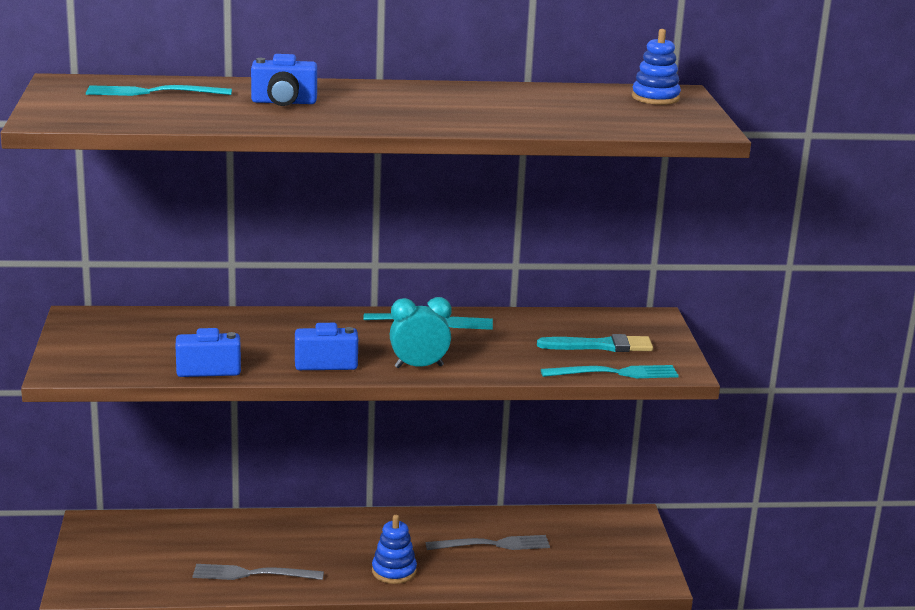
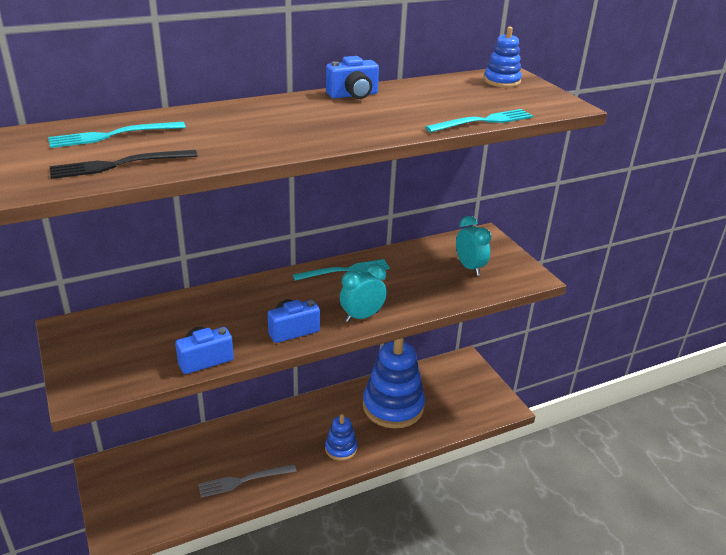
camera: 20 degrees left, 10 degrees up
blue camera [251,54,317,106] -> blue camera moved to [326,56,379,99]
grey fork [426,535,550,550] -> blue stacking toy [363,338,425,429]
turquoise brush [537,334,653,352] -> turquoise clock [456,216,491,276]
turquoise fork [541,365,679,378] -> turquoise fork moved to [425,109,533,132]
none -> black fork [50,150,198,179]

